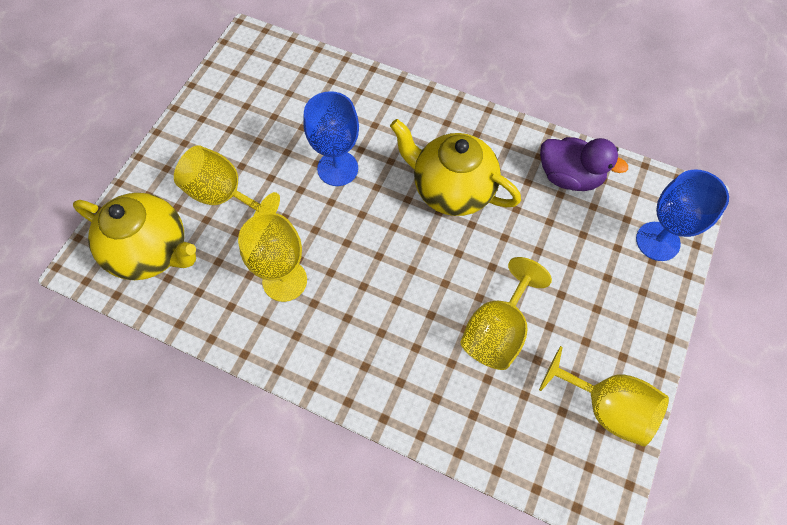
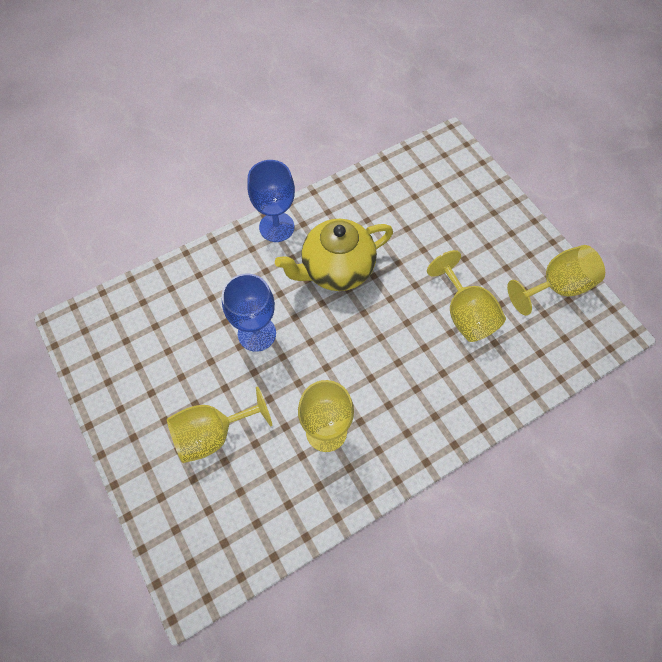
camera: 55 degrees left, 0 degrees up
yellow teapot [73,193,196,280] -> none
purple duck [540,137,628,191] -> none
blue goblet [636,169,729,261] -> blue goblet moved to [247,160,295,242]

